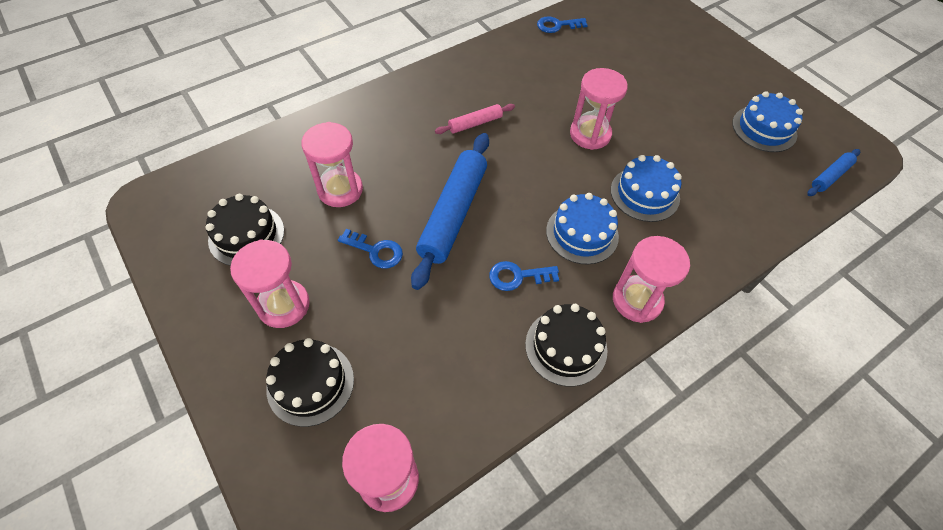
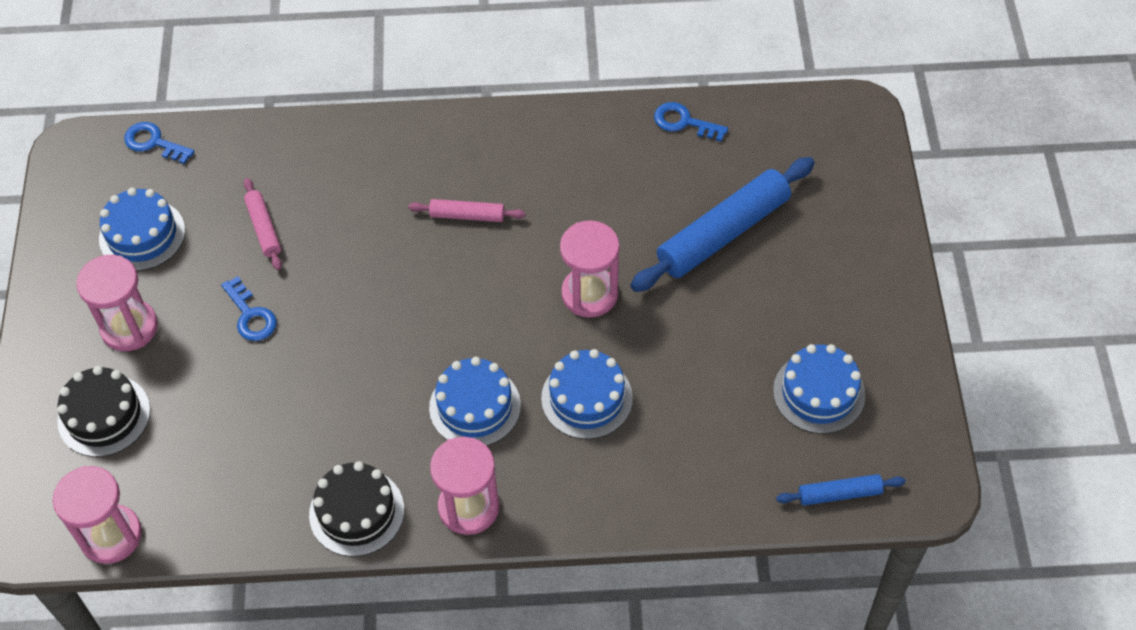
camera: 35 degrees right, 0 degrees up
black cake [206,194,284,266] -> blue cake [99,188,185,271]
pink hourglass [301,122,363,207] -> pink rolling pin [244,178,282,270]
blue rolling pin [411,133,489,290] -> blue rolling pin moved to [630,157,815,292]
blue key [489,261,559,291] -> blue key moved to [124,122,195,164]

